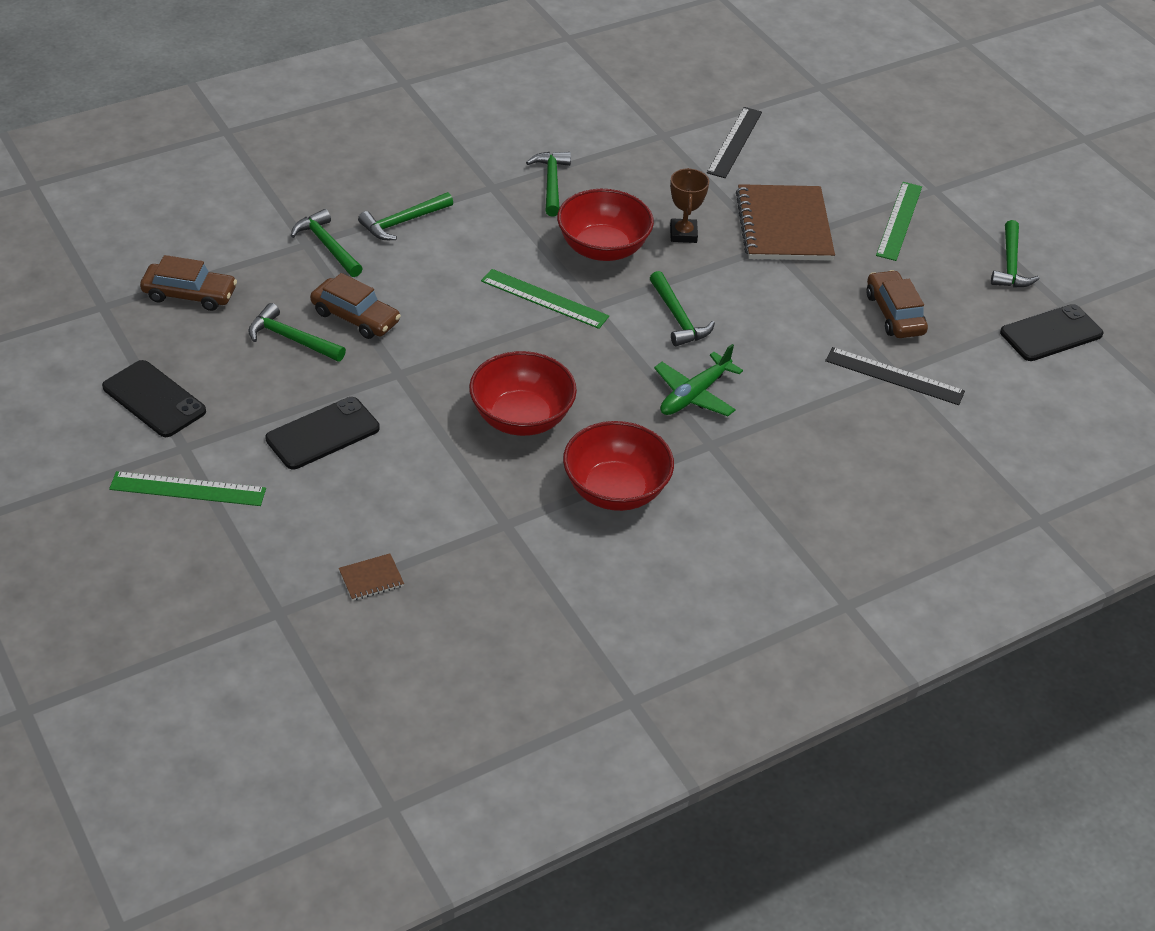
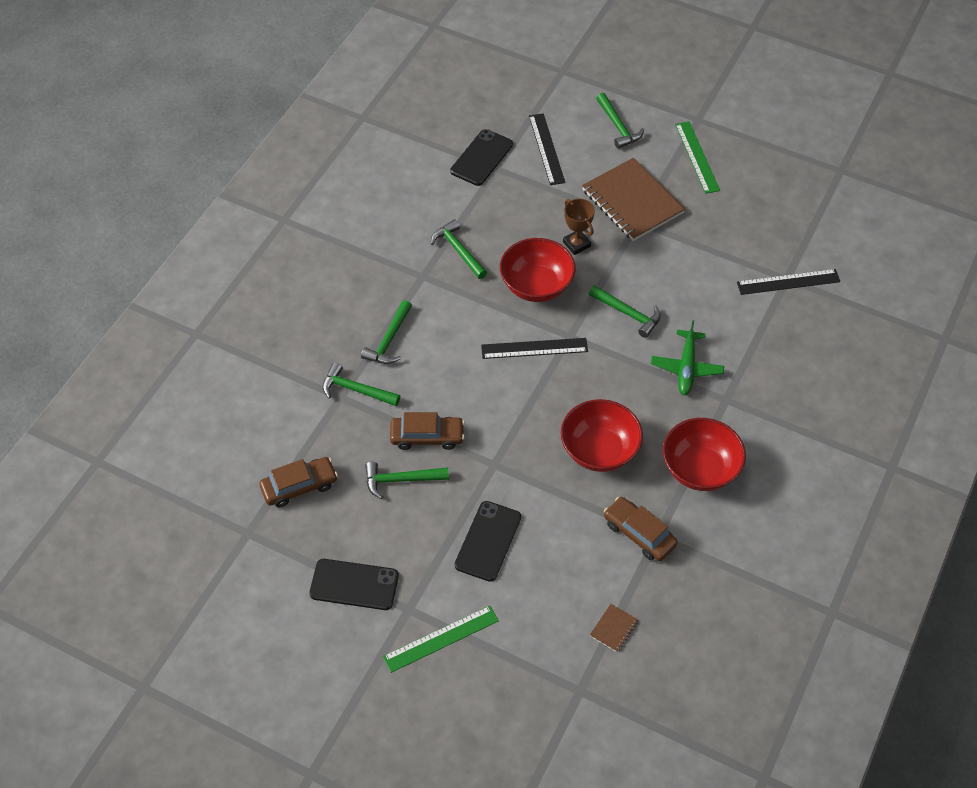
camera: 30 degrees left, 10 degrees up
green ruler [481,269,609,329] -> black ruler [481,338,588,359]
brown car [867,270,928,338] -> brown car moved to [604,497,678,561]
green hammer [991,220,1040,288] -> green hammer moved to [596,93,644,149]
black phone [1000,304,1103,361] -> black phone moved to [450,129,513,186]

